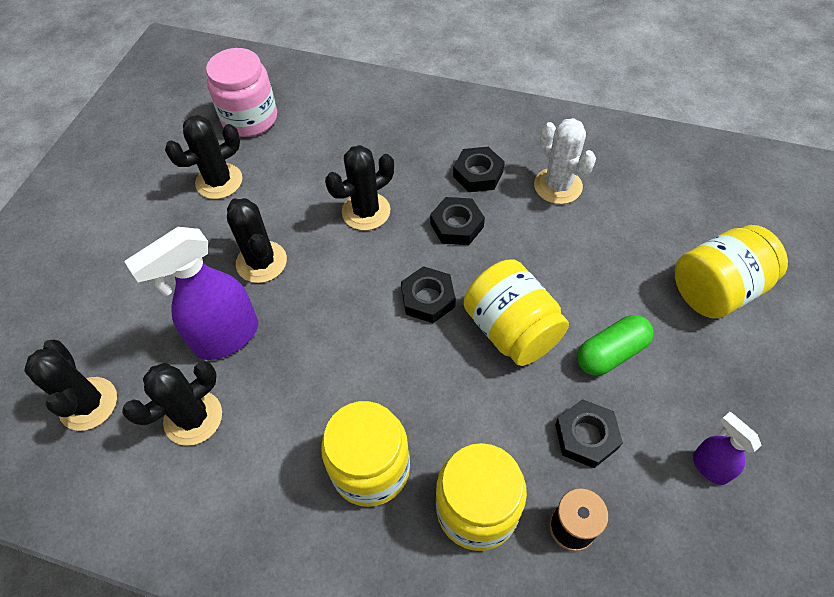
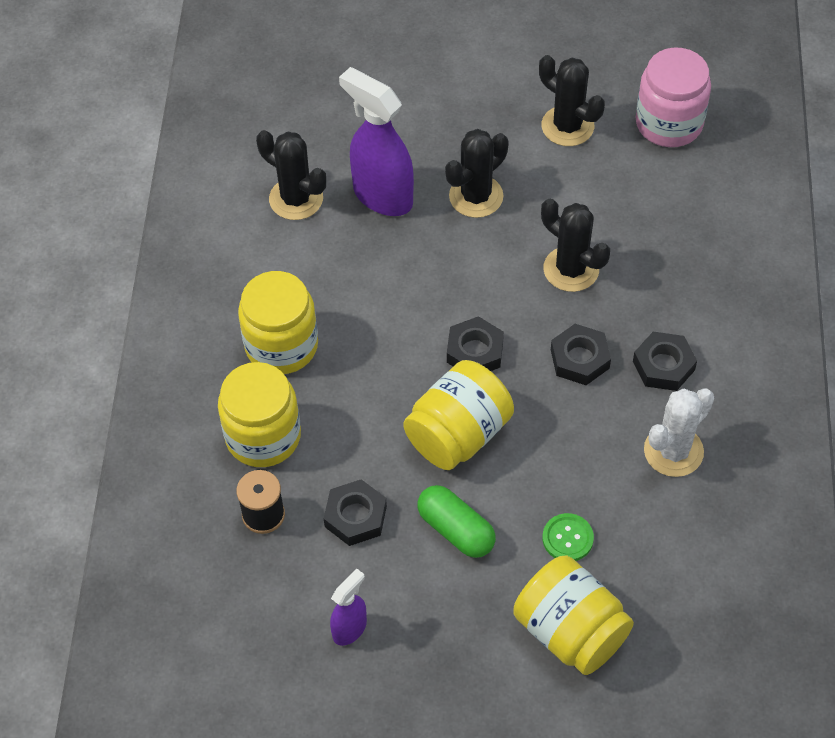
camera: 75 degrees right, 0 degrees up
black cactus [24,340,117,431] -> none
none -> green button [542,513,594,561]

